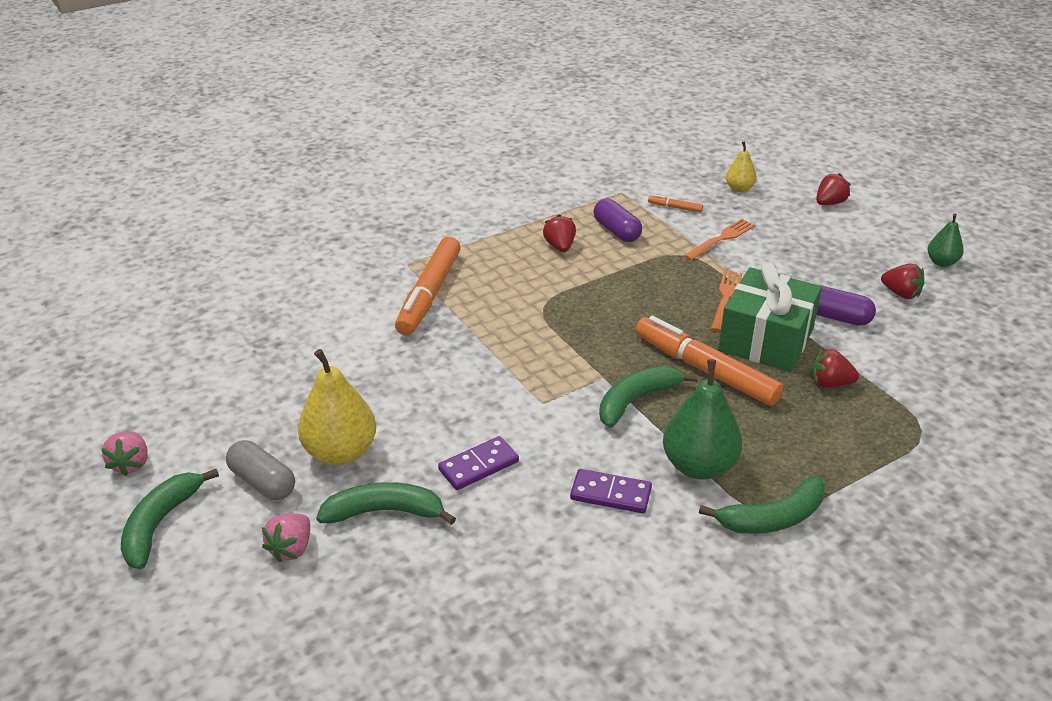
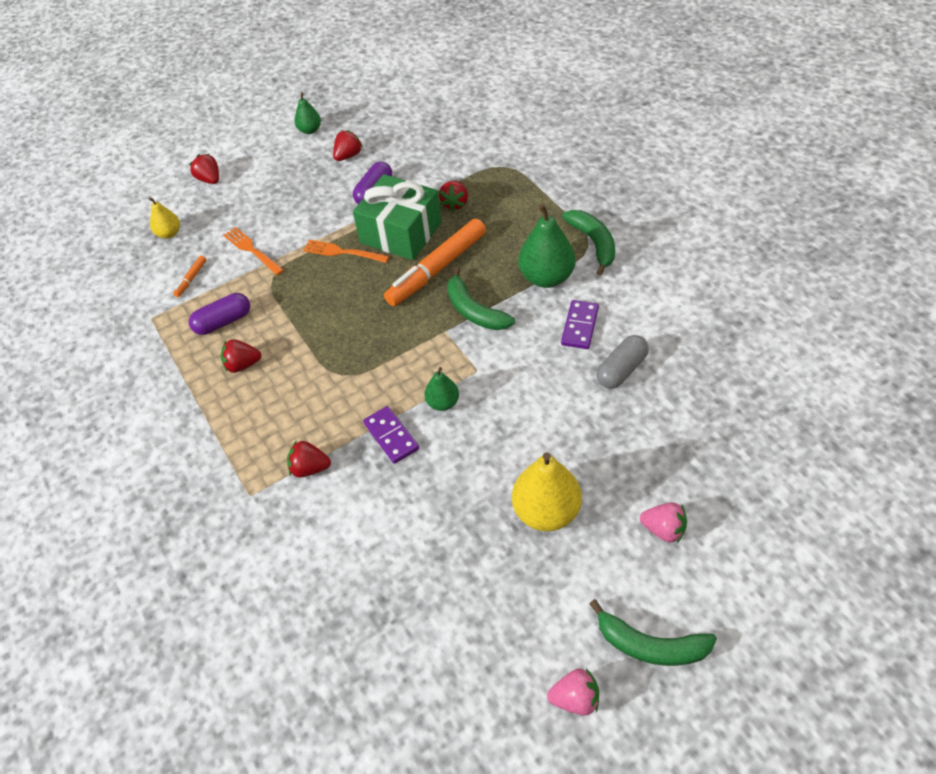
camera: 85 degrees left, 15 degrees up
grey capsule [226,440,295,500] -> grey capsule moved to [596,335,649,389]
green banana [316,482,456,525] -> none
orange marker [395,237,461,335] -> red strawberry [287,440,331,478]
purple domino [438,436,519,490] -> purple domino moved to [363,406,419,464]
none -> green pear [424,367,459,411]

